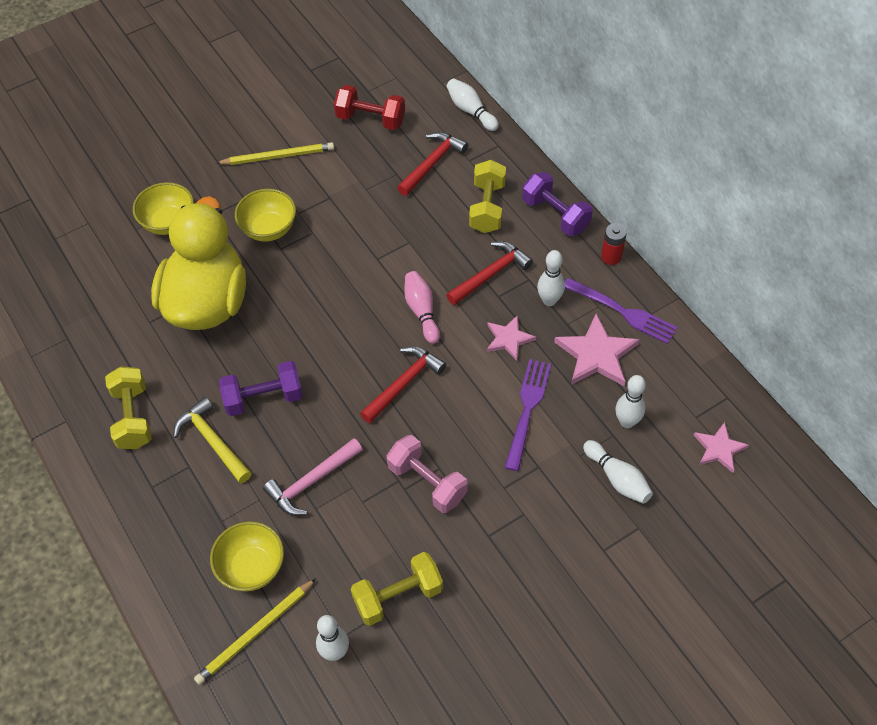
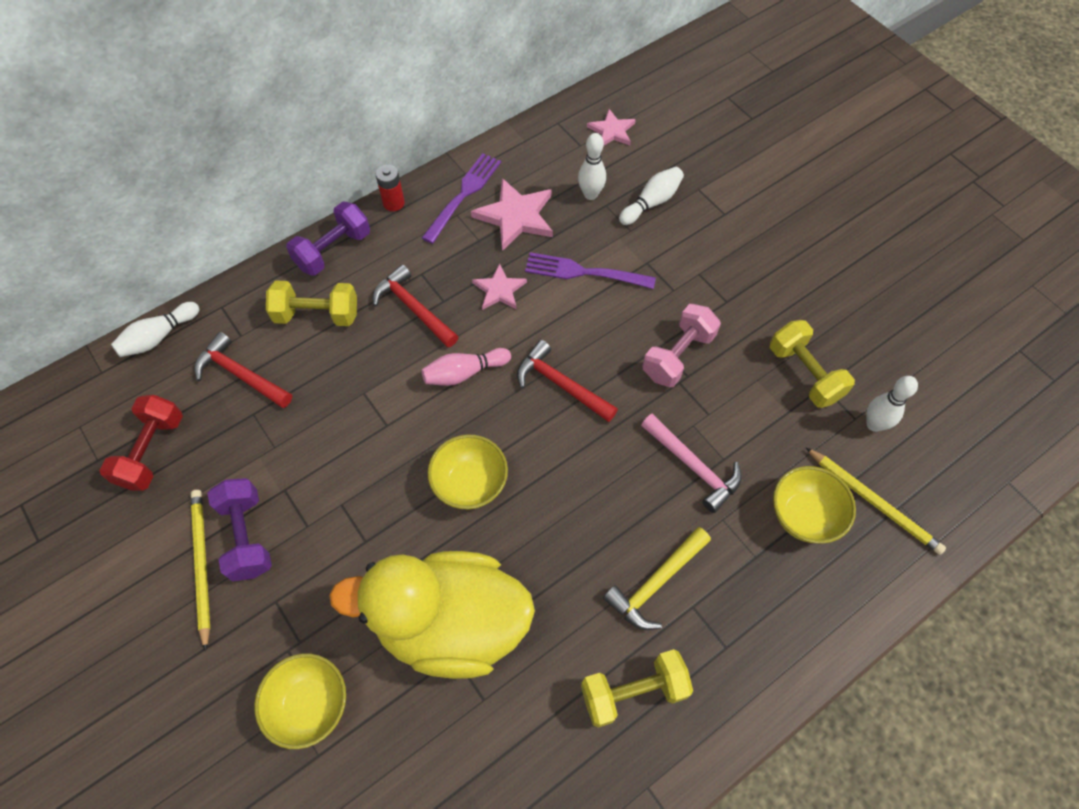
camera: 95 degrees left, 5 degrees up
purple dumbbell [219,361,303,416] -> purple dumbbell moved to [208,478,272,582]
yellow bowl [235,189,296,242] -> yellow bowl moved to [427,434,508,509]
white bowling pin [537,250,565,306] -> none

